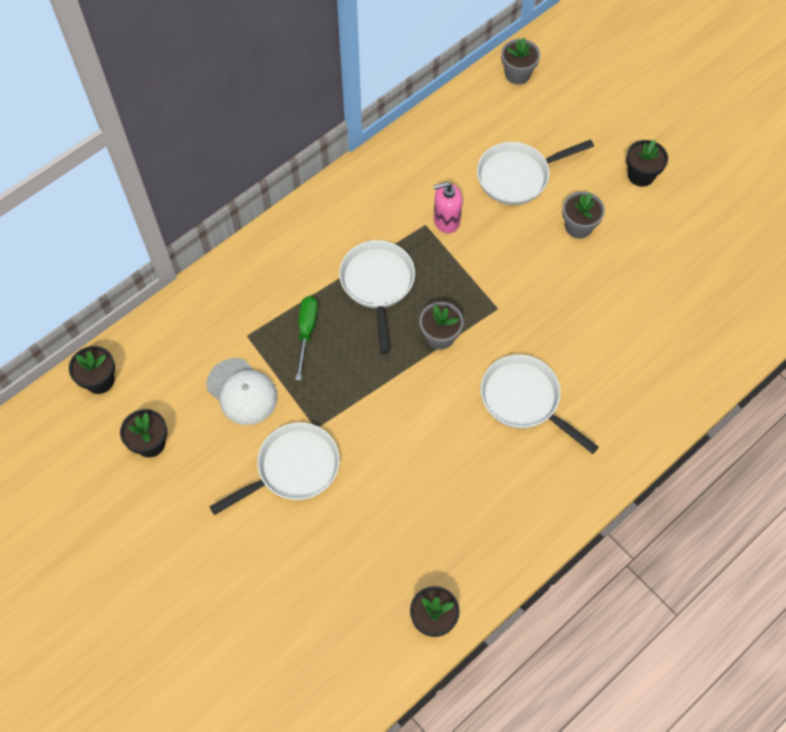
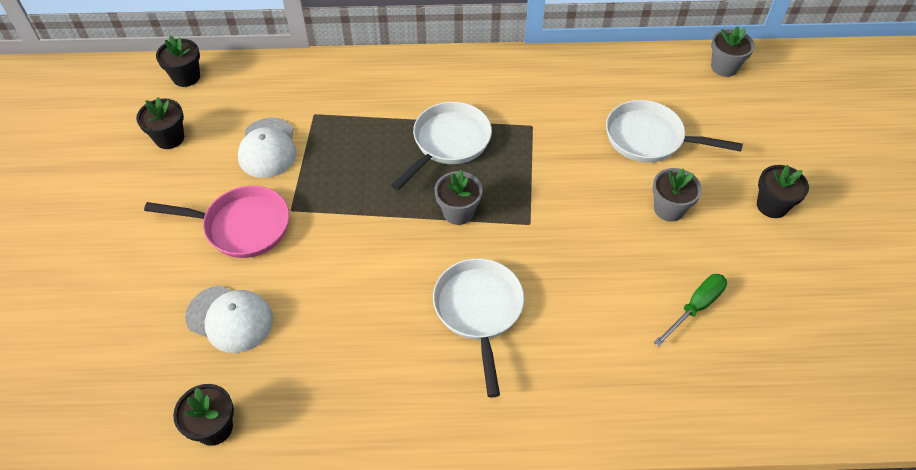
camera: 40 degrees right, 10 degrees down
white pan [210,422,340,515] -> pink pan [144,186,290,258]
green screwdriver [295,296,318,381] -> green screwdriver moved to [654,274,727,347]
pink soap dispenser [433,182,463,233] -> none
none -> white cap [185,285,273,353]

